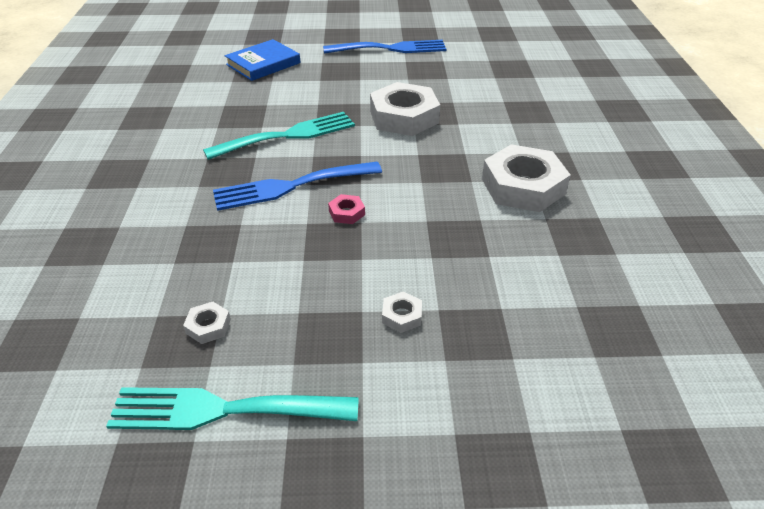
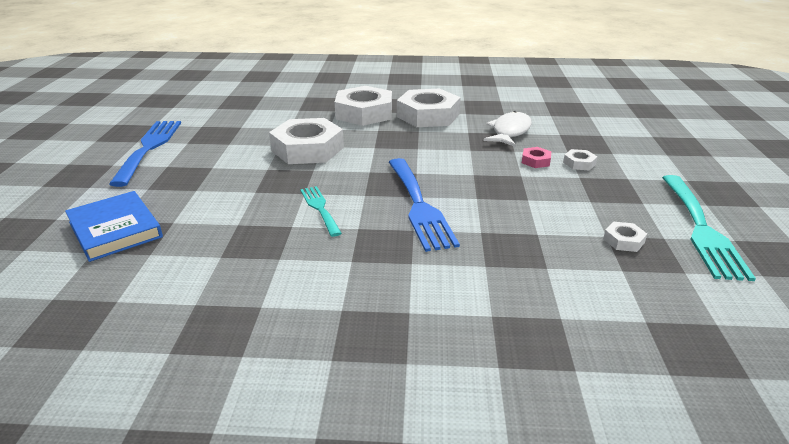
camera: 85 degrees left, 10 degrees down
turquoise fork [203,112,355,160] -> turquoise fork [300,186,342,237], size x0.56
pink nut [328,194,365,224] -> pink nut moved to [522,147,551,168]
none -> white nut [335,86,392,126]
none -> white fish [483,111,532,147]

